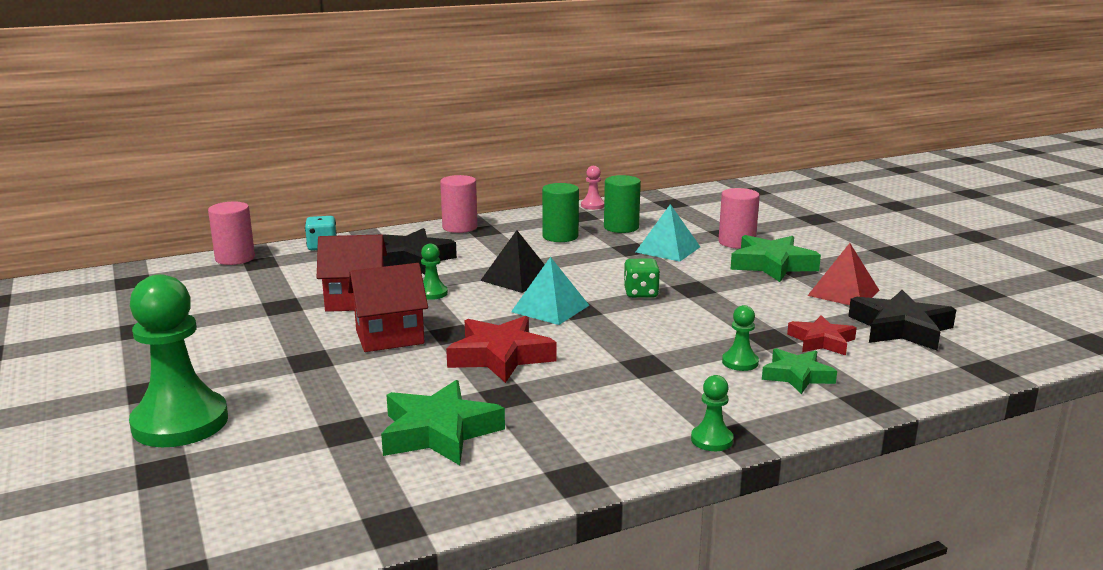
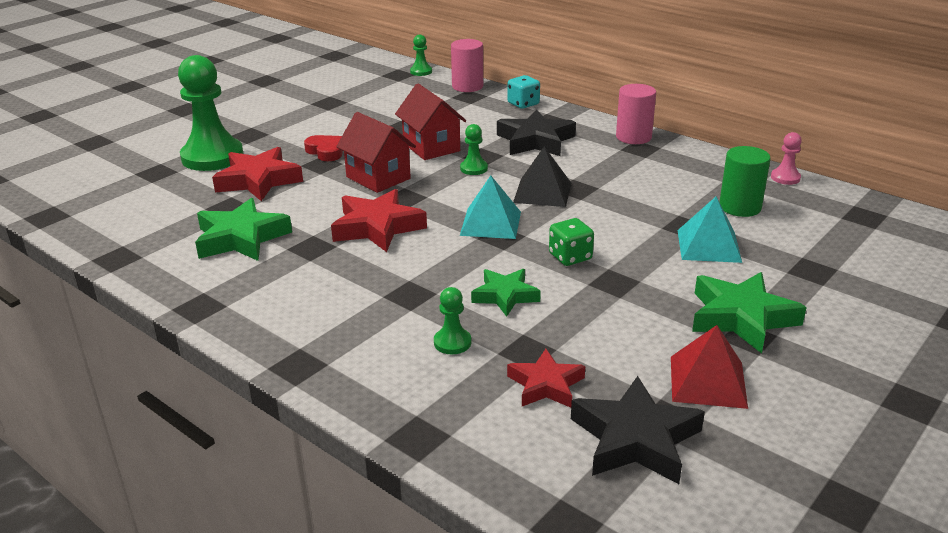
camera: 65 degrees right, 10 degrees up
green cylinder [542,183,579,242] -> none
green pawn [691,375,734,451] -> green pawn moved to [410,35,432,76]
pink cylinder [718,188,760,249] -> none
green star [762,348,837,394] -> green star moved to [471,269,541,317]
none -> red star [212,147,303,201]
none -> red heart [304,135,343,161]

